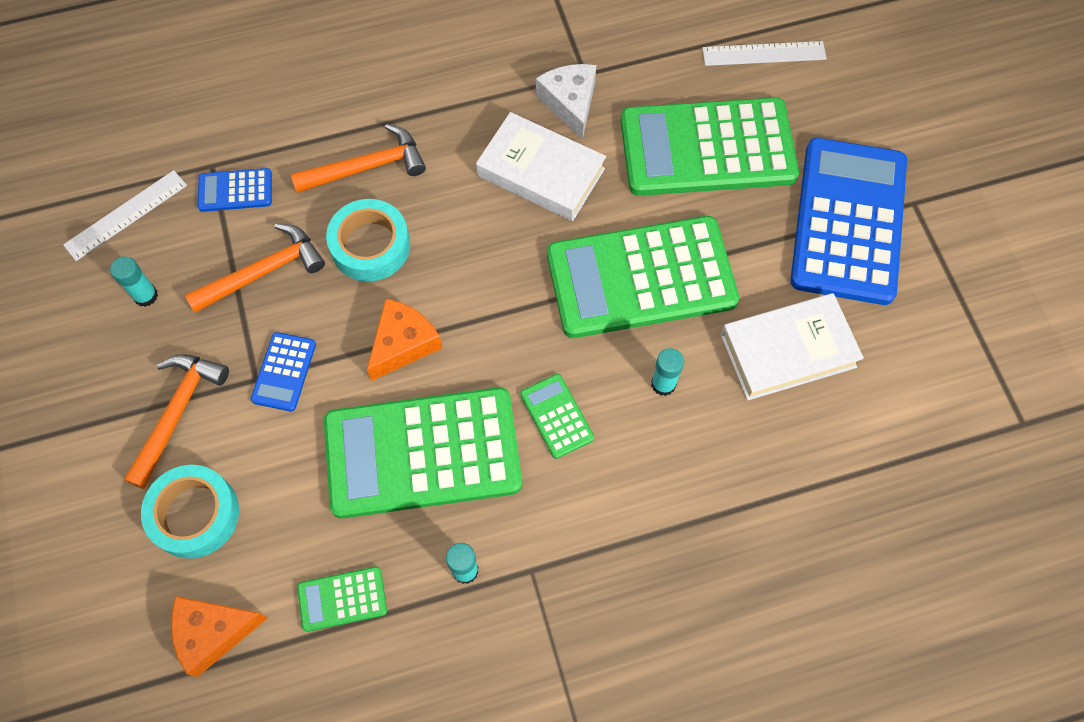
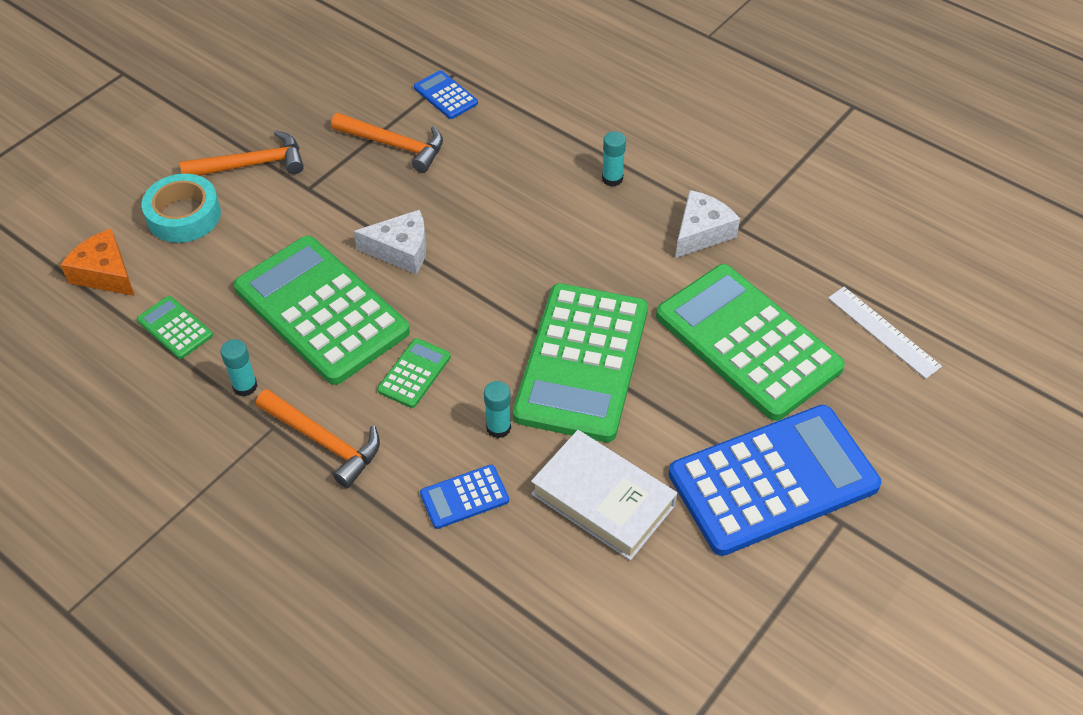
camera: 55 degrees right, 15 degrees down
white ruler [63,170,187,261] -> none
turquoise glue stick [110,256,158,307] -> turquoise glue stick moved to [602,131,626,187]
blue calculator [251,332,316,412] -> blue calculator moved to [420,465,509,529]
orange hammer [291,124,426,193] -> orange hammer moved to [256,389,380,488]
turquoise tape [326,199,410,282] -> none
orange cheese [367,298,442,381] -> white cheese [354,210,426,274]
white book [476,112,606,221] -> none
green calculator [547,216,739,338] -> green calculator turned 120 degrees counterclockwise [513,283,648,442]

